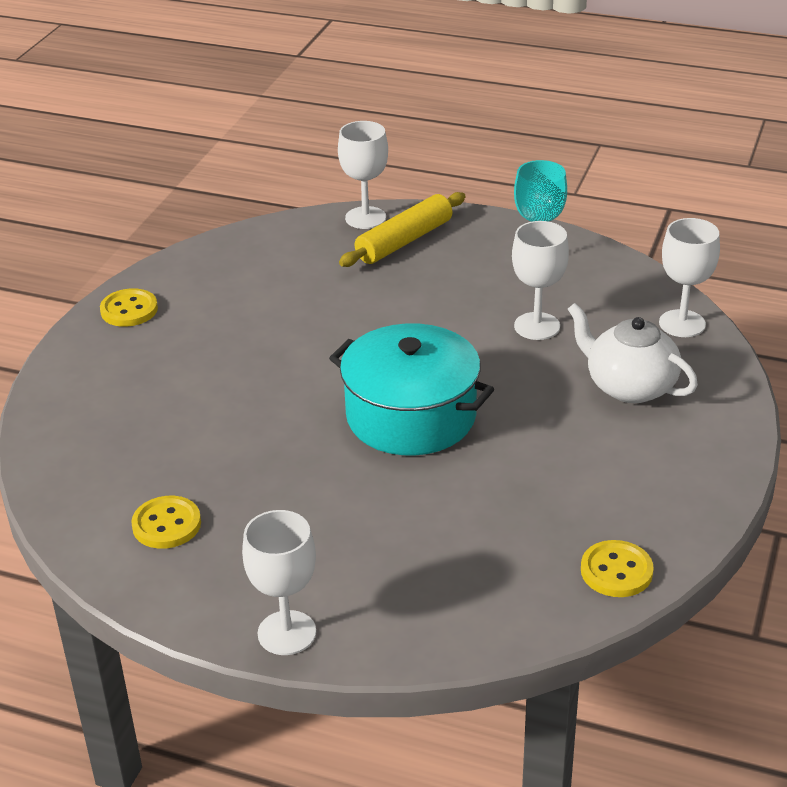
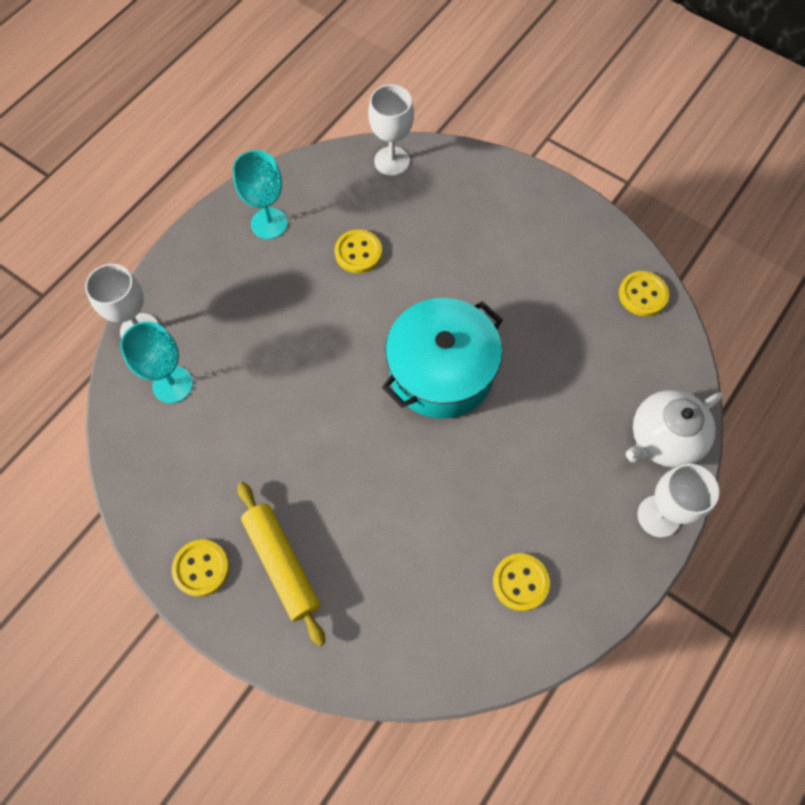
camera: 75 degrees left, 30 degrees up
yellow rolling pin [339,192,466,267] -> yellow rolling pin moved to [238,482,325,646]
white goblet [512,221,569,340] -> yellow button [335,229,382,273]
white teapot [568,303,698,403] -> white teapot moved to [626,390,723,468]
none -> turquoise goblet [120,322,193,403]

